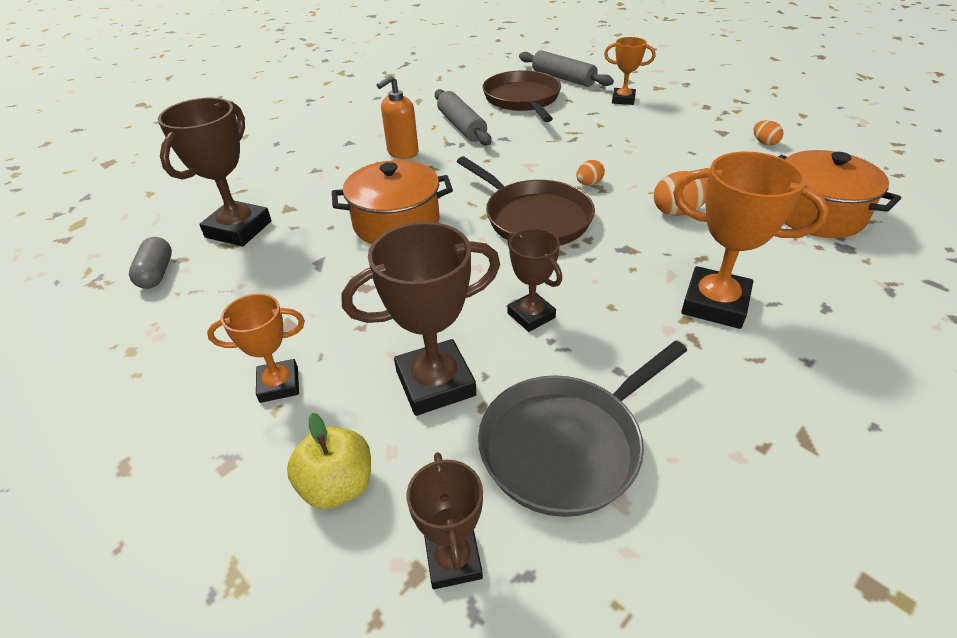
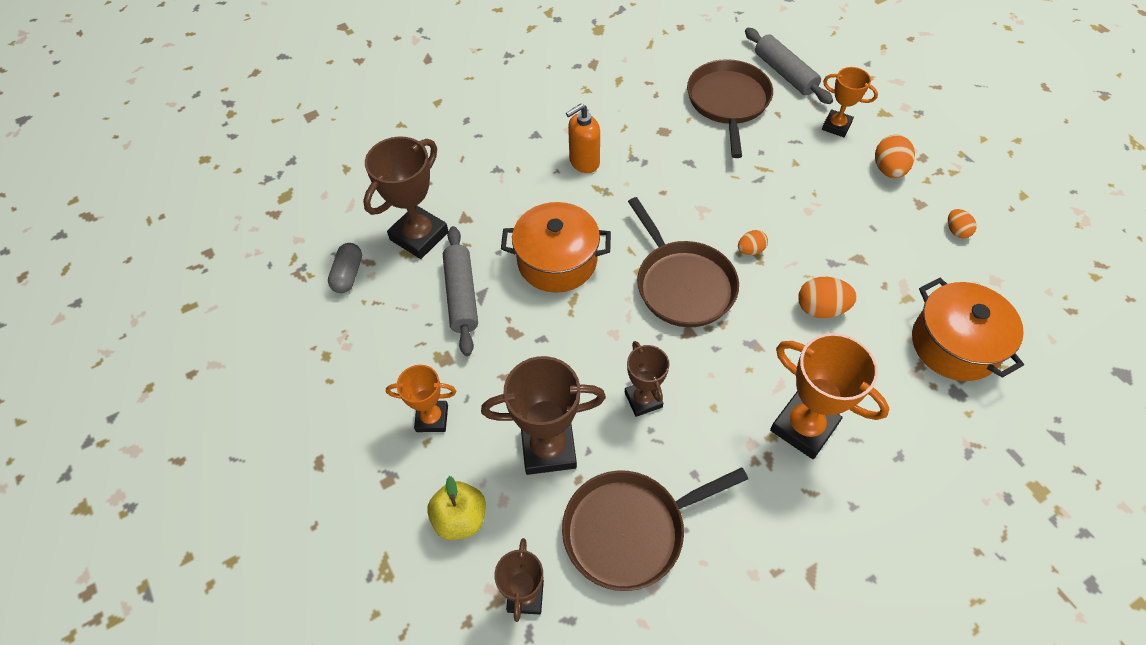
camera: 15 degrees right, 15 degrees up
grey rolling pin [435,89,492,145] -> grey rolling pin moved to [443,226,478,356]
grey pan [478,341,687,517] -> brown pan [562,467,748,591]
none -> orange egg [875,135,915,178]

